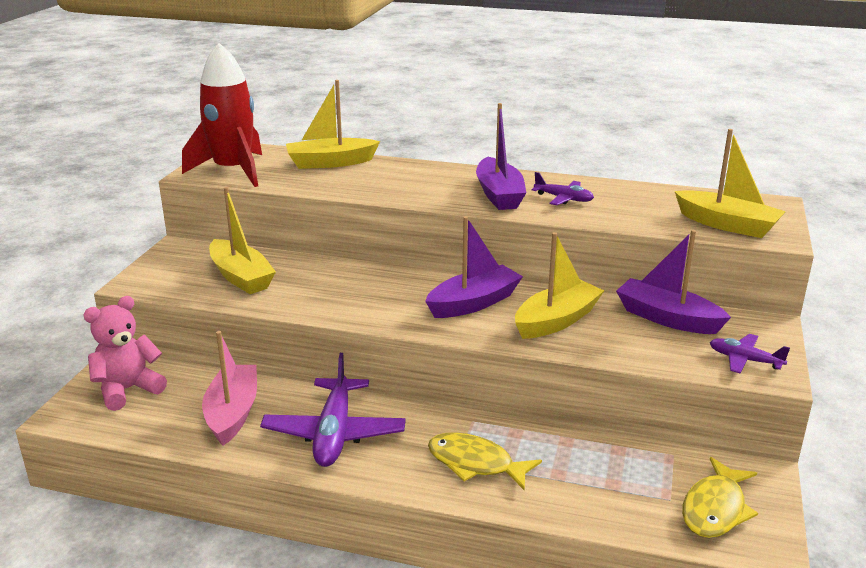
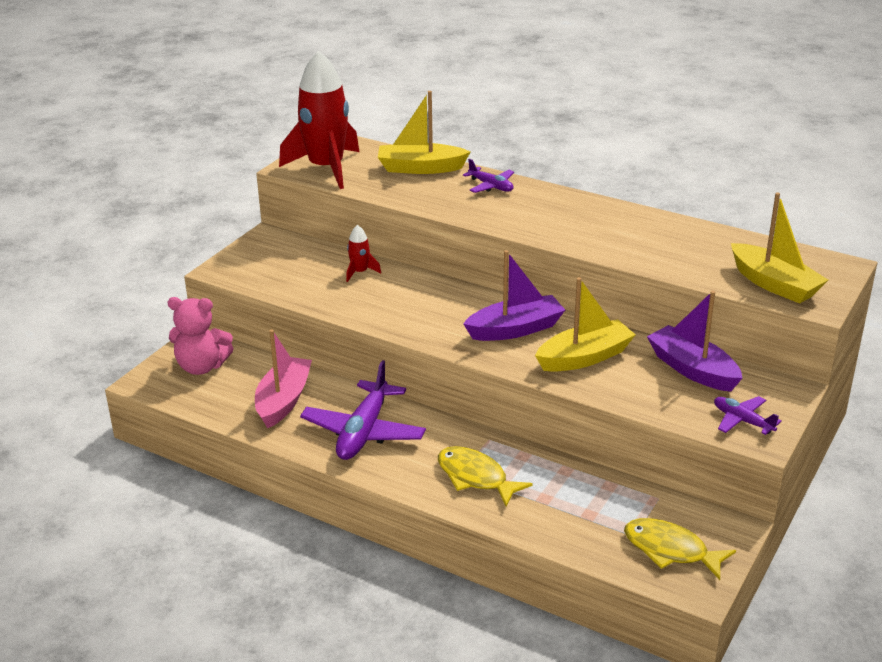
camera: 15 degrees right, 5 degrees up
pink teddy bear [83,296,167,411] -> pink teddy bear turned 150 degrees counterclockwise [167,297,234,375]
yellow boat [209,187,276,294] -> none
purple boat [476,103,527,210] -> none
purple plane [532,172,594,205] -> purple plane moved to [463,159,514,193]
yellow fish [682,457,758,538] -> yellow fish turned 75 degrees clockwise [624,518,736,580]
none -> red rocket [346,225,381,282]

